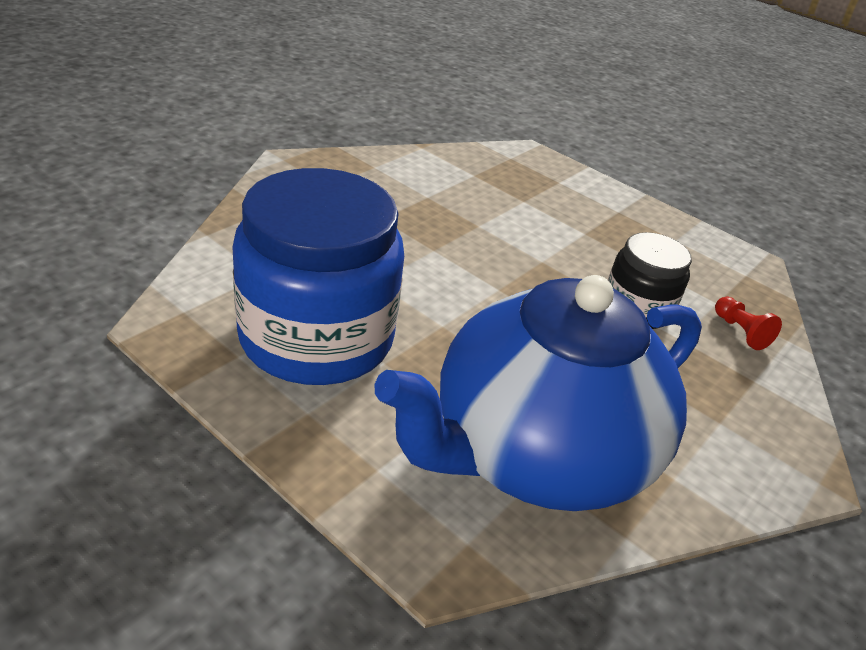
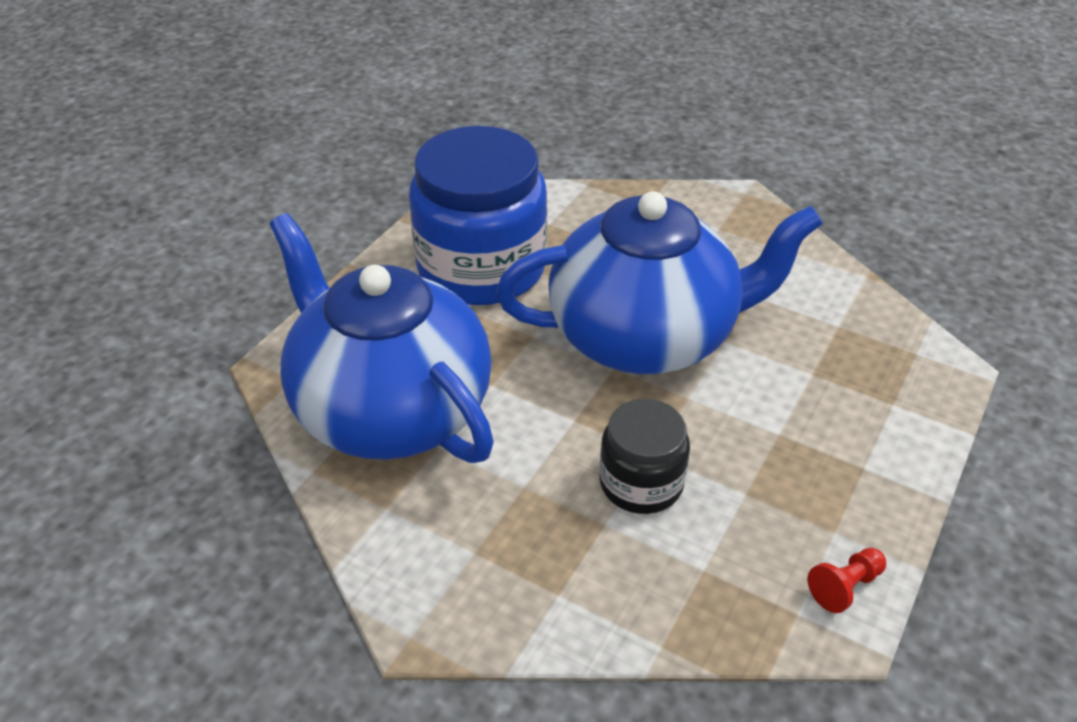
camera: 85 degrees right, 5 degrees up
red pawn [715,297,782,350] -> red pawn moved to [808,548,886,613]
none -> blue teapot [496,191,823,374]

